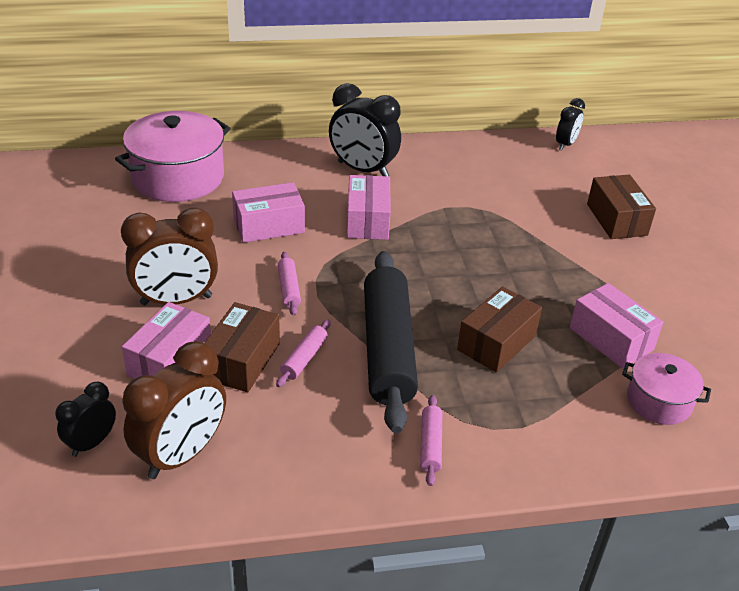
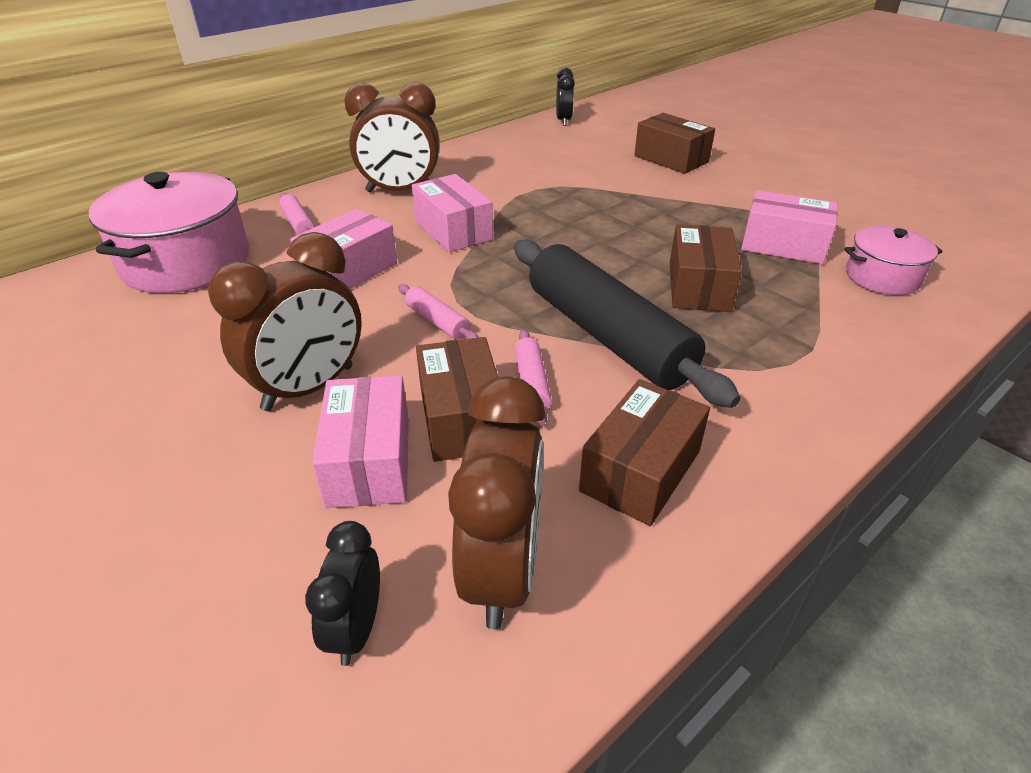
camera: 30 degrees left, 0 degrees up
black clock [329,83,401,177] -> brown clock [344,83,439,192]
pink rolling pin [420,395,442,486] -> pink rolling pin moved to [279,193,314,235]
none -> brown box [579,379,710,526]

